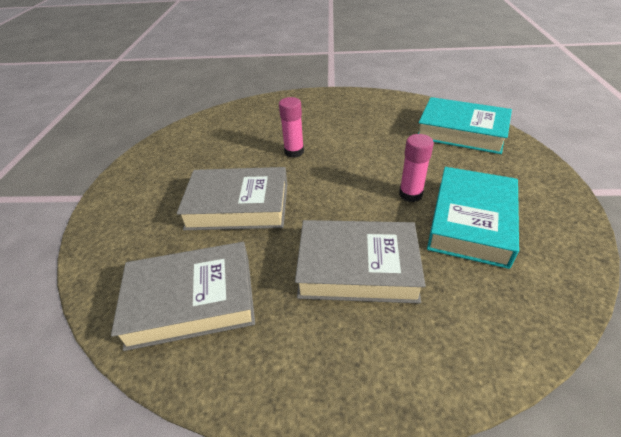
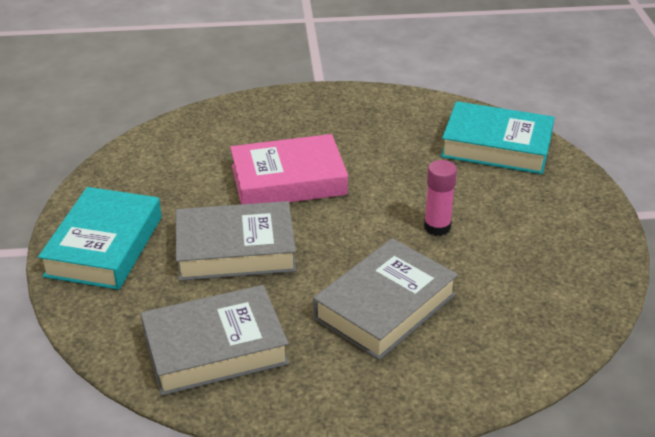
camera: 10 degrees left, 5 degrees down
pink glue stick [279,97,304,158] -> pink book [230,134,348,204]
grey book [295,220,426,303] -> grey book turned 45 degrees counterclockwise [313,238,458,360]
turquoise book [427,167,519,269] -> turquoise book moved to [38,187,162,290]

